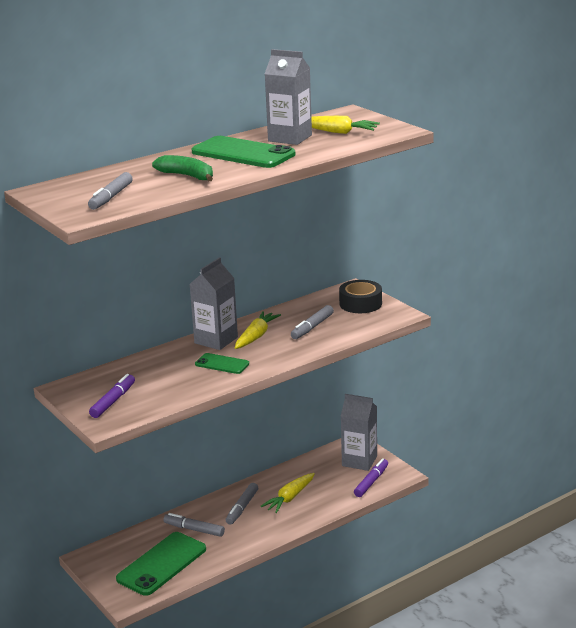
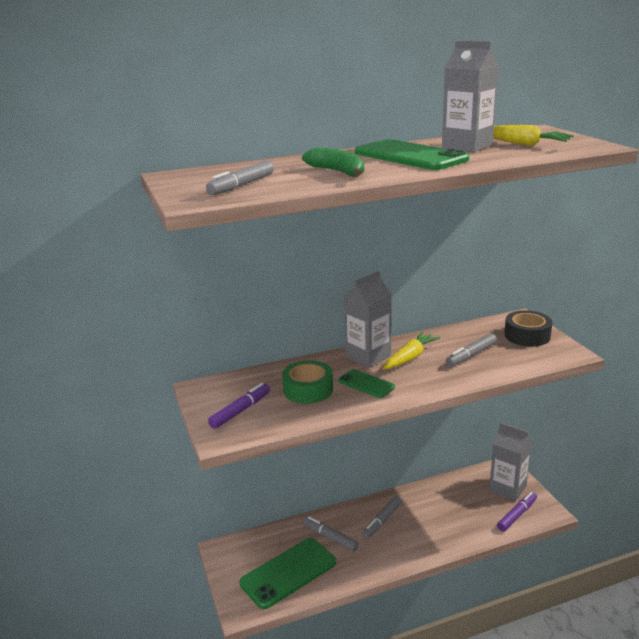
camera: 15 degrees right, 0 degrees up
yellow carrot [261,473,315,513] -> none
none -> green tape [282,360,333,404]

